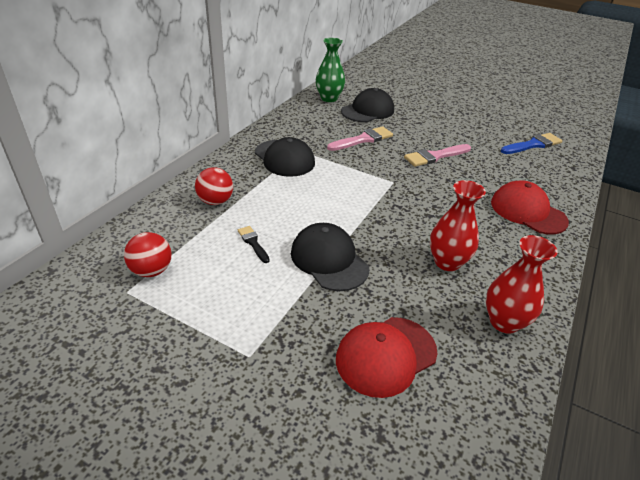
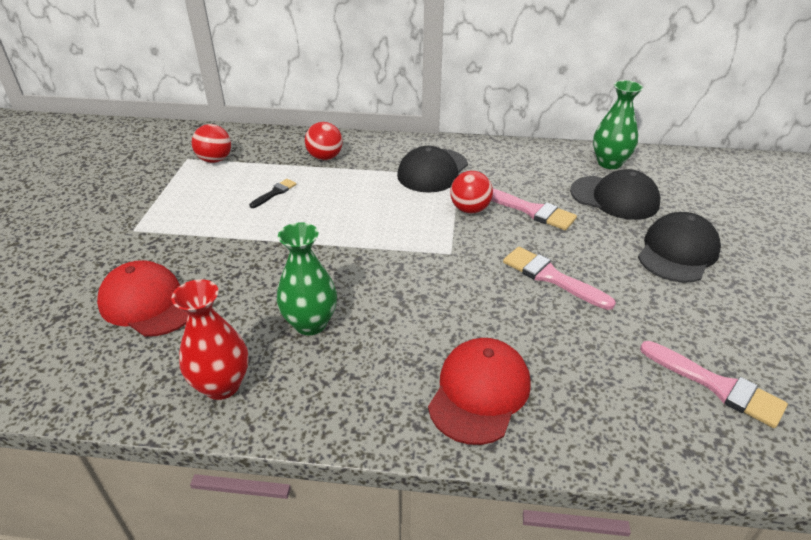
camera: 70 degrees right, 0 degrees up
black cap [291,223,369,291] -> black cap moved to [638,212,721,283]
red vase [430,180,486,271] -> green vase [277,222,337,335]
blue brush [501,133,562,154] -> pink brush [640,341,788,428]
none -> red ball [450,171,493,214]

